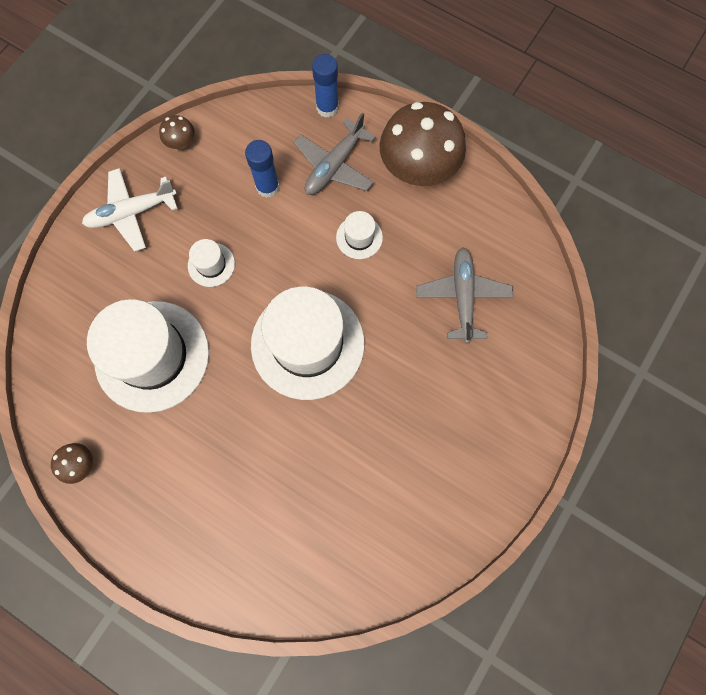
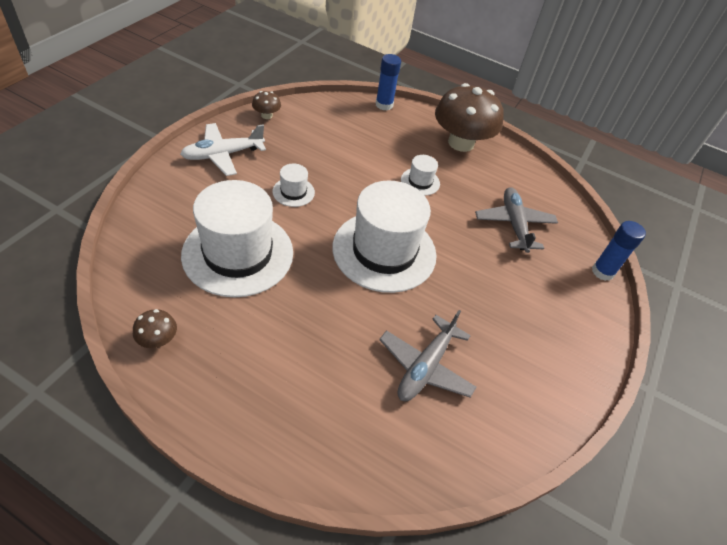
camera: 10 degrees left, 25 degrees down
blue glue stick [245,140,279,198] -> blue glue stick moved to [592,221,646,281]
grey plane [294,112,376,195] -> grey plane moved to [379,310,477,401]

